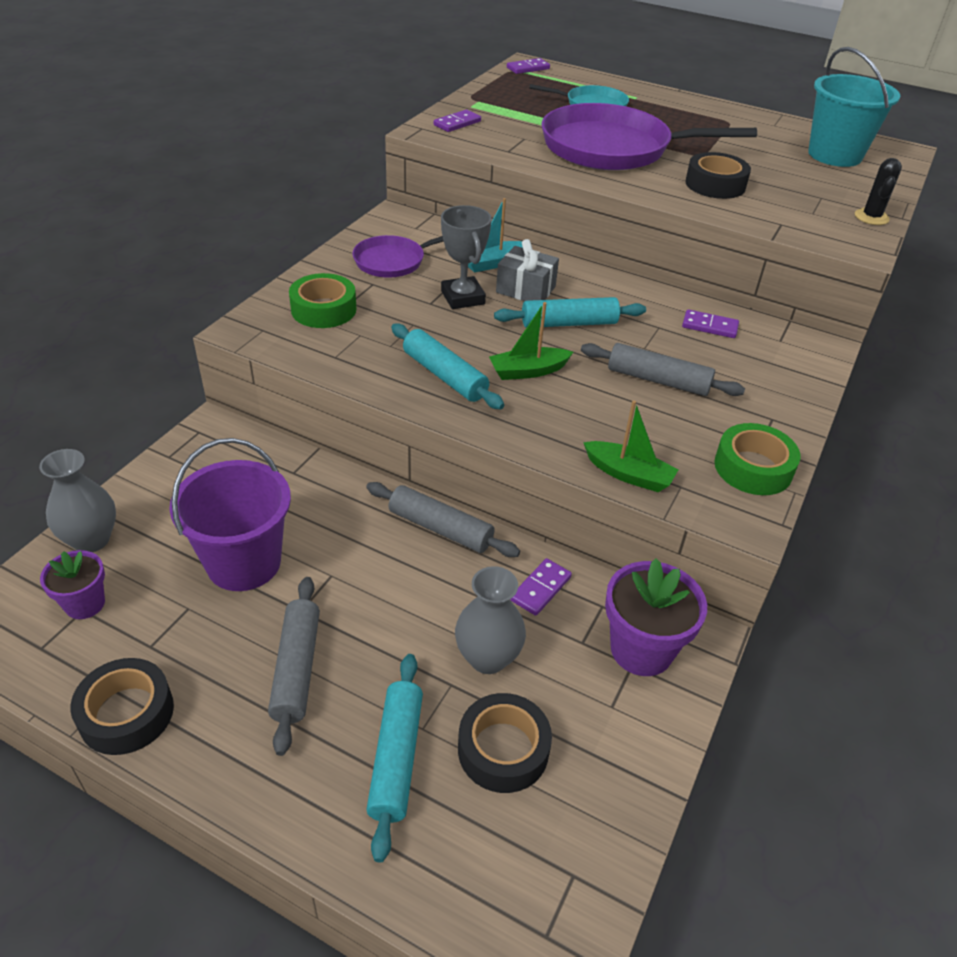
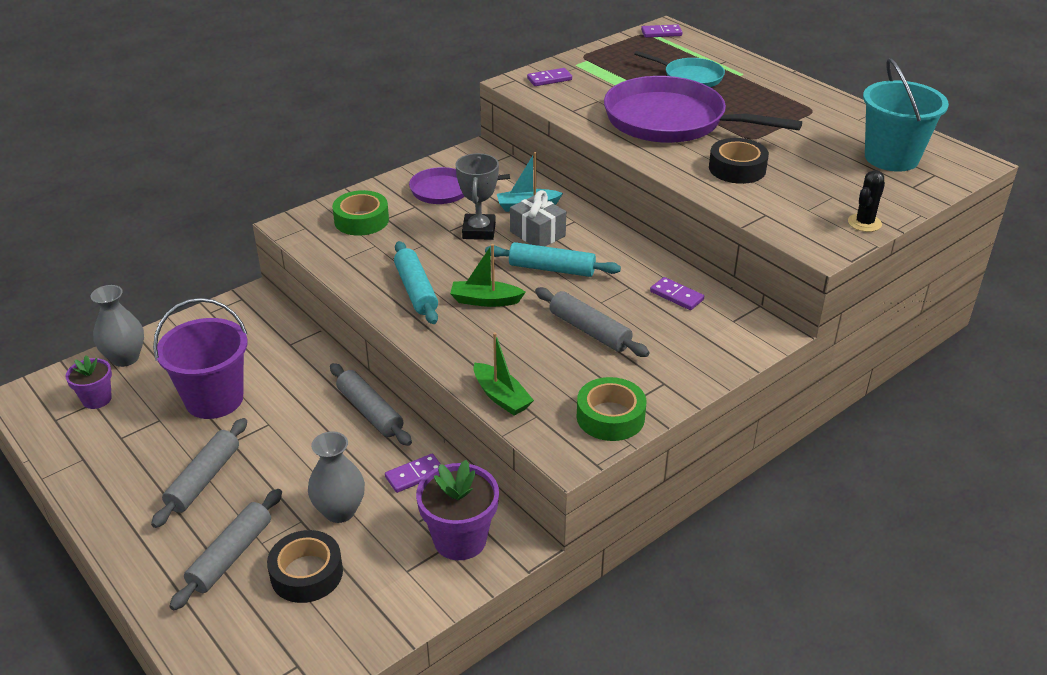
camera: 25 degrees right, 5 degrees down
black tape [70,658,174,755] -> none
turquoise rolling pin [366,654,423,863] -> grey rolling pin [169,489,282,610]

